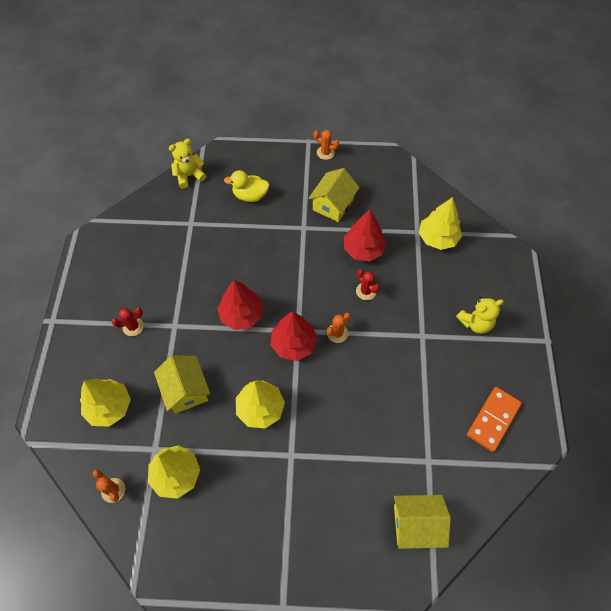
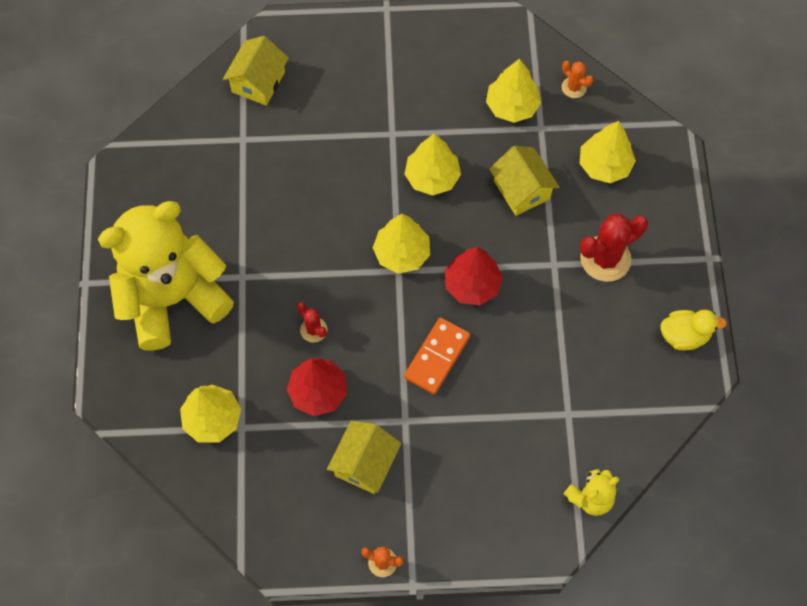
camera: 175 degrees right, 5 degrees up
red cactus [112,307,144,336] -> red cactus [580,214,648,282], size x1.91
yellow duck [224,170,269,202] -> yellow duck moved to [660,310,727,350]
red tree [271,311,318,361] -> yellow tree [373,214,430,274]
orange cactus [327,313,351,343] -> none
yellow house [394,495,451,549] -> yellow house turned 60 degrees counterclockwise [223,36,289,106]
yellow teddy bear [456,297,504,334] -> yellow teddy bear [98,201,234,351], size x2.40
orange domino [467,387,522,452] -> orange domino moved to [404,318,470,394]

